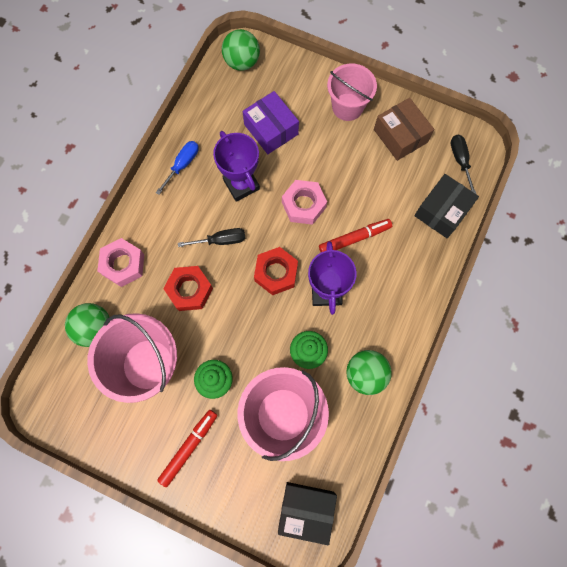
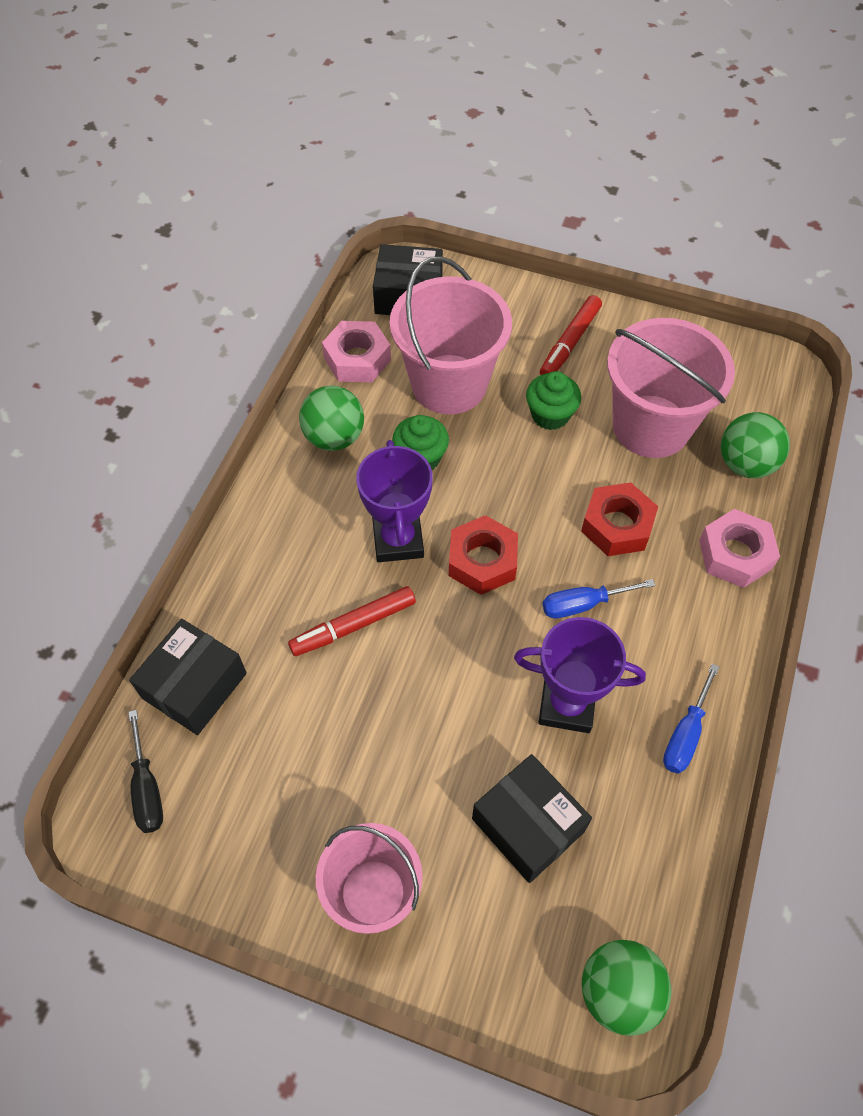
camera: 175 degrees right, 15 degrees down
black screwdriver [178,228,246,247] -> blue screwdriver [542,579,656,618]
purple trophy [213,131,260,202] -> purple trophy turned 45 degrees counterclockwise [514,617,646,733]
purple box [242,91,299,154] -> black box [472,754,592,883]
pink nut [282,180,327,225] -> pink nut moved to [322,321,391,382]
brown box [374,98,434,161] -> none

